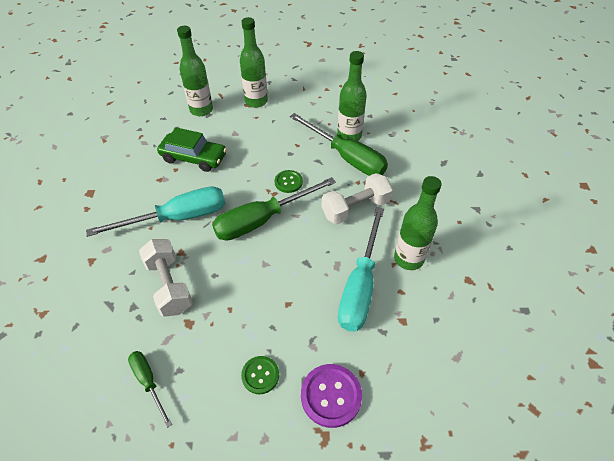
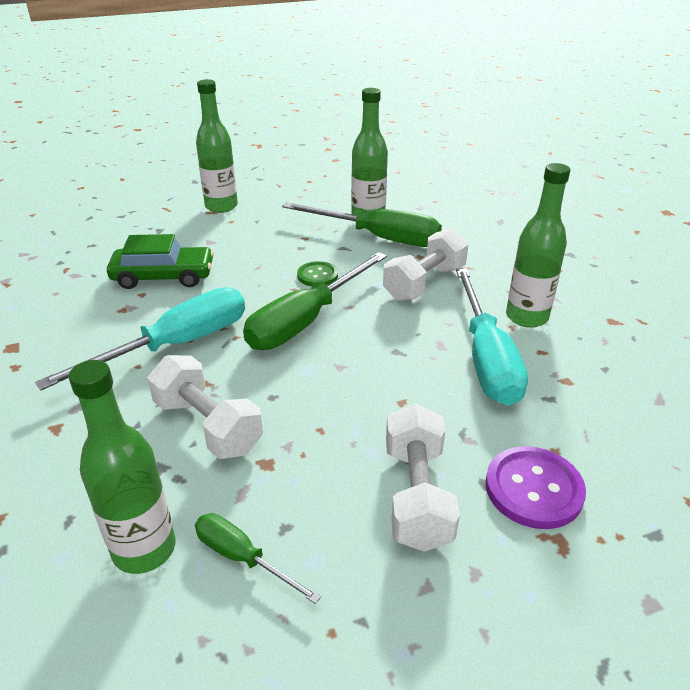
camera: 20 degrees left, 15 degrees down
green bottle [177,26,213,116] -> green bottle moved to [69,360,176,574]
green button [241,356,279,394] -> white dumbbell [386,404,460,552]

